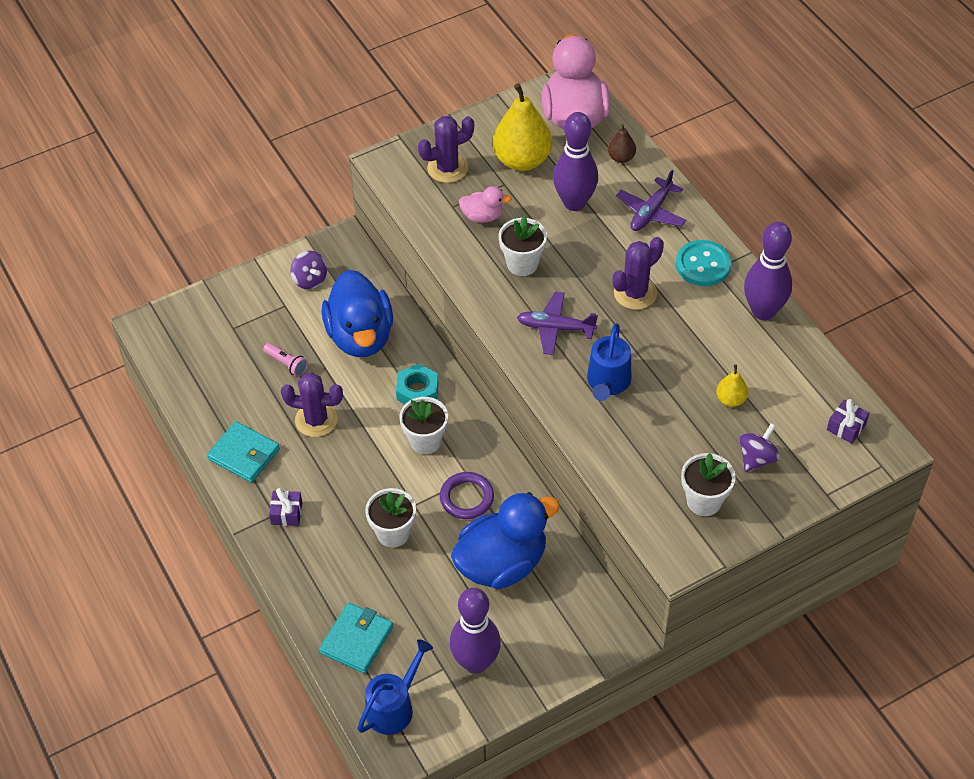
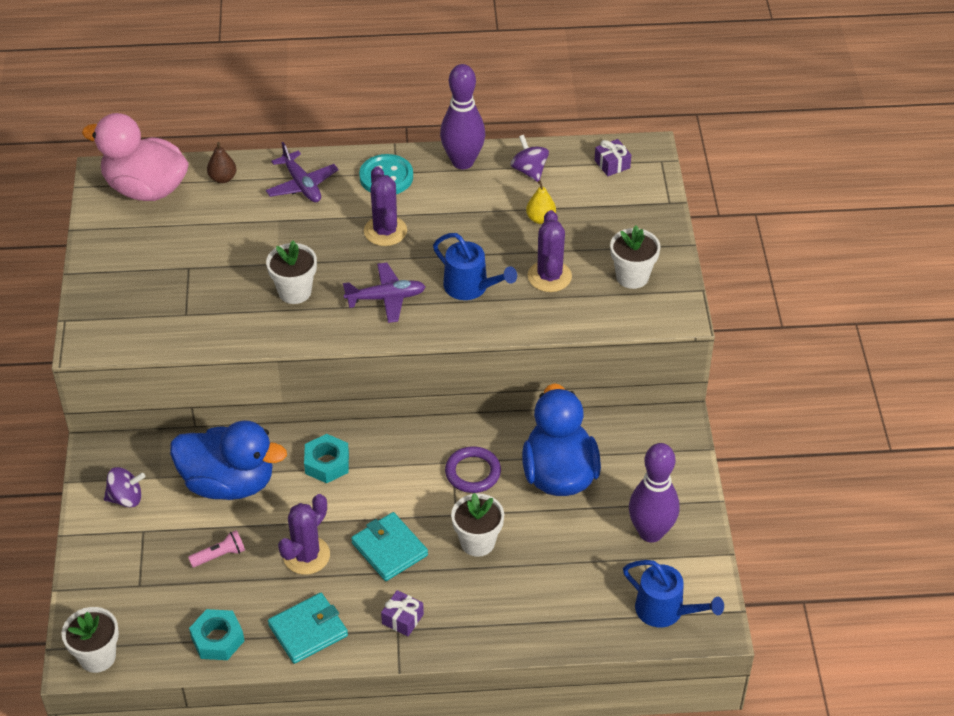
camera: 65 degrees left, 5 degrees down
turquoise wallet [319,603,393,674] -> turquoise wallet moved to [351,512,428,581]
blue watering can [358,639,433,735] -> blue watering can turned 150 degrees clockwise [623,560,724,627]
white flower pot [399,397,448,454] -> white flower pot moved to [62,607,119,673]
purple cactus [418,116,474,183] -> purple cactus moved to [528,210,572,292]
pink duck [459,186,511,223] -> none
yellow pear [493,83,552,171] -> none
purple plane [517,292,598,355] -> purple plane turned 135 degrees counterclockwise [343,263,426,323]
purple bowling pin [553,112,598,211] -> none
purple spinning top [740,423,780,472] -> purple spinning top moved to [511,135,549,182]
none -> turquoise nut [189,609,244,660]

